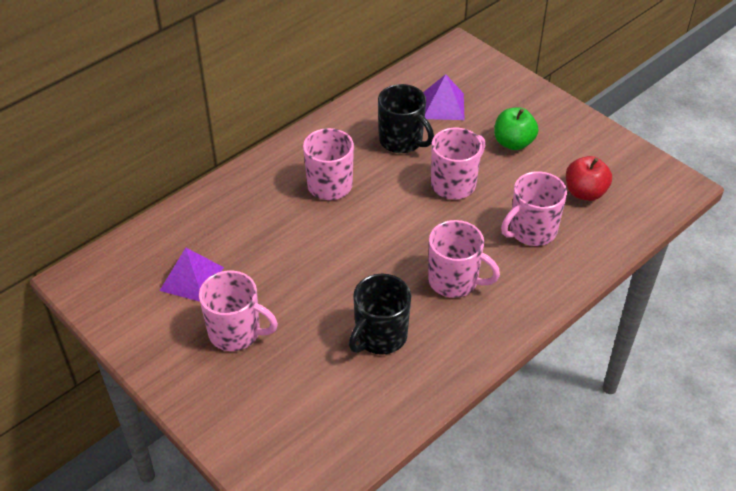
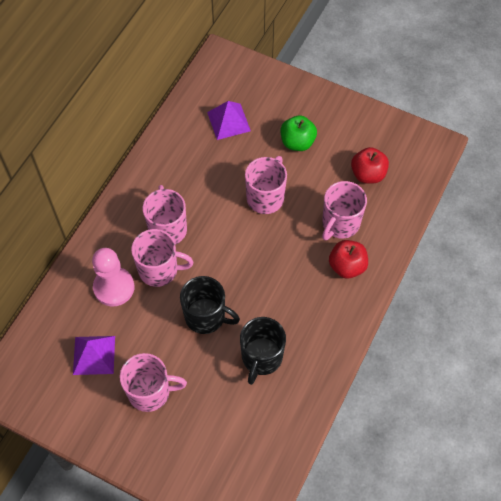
camera: 20 degrees left, 15 degrees up
black mug [378,84,434,153] -> black mug moved to [180,276,240,334]
pink mug [428,220,500,298] -> pink mug moved to [131,229,193,287]
none -> pink pawn [92,248,134,306]
none -> red apple [329,240,368,279]

